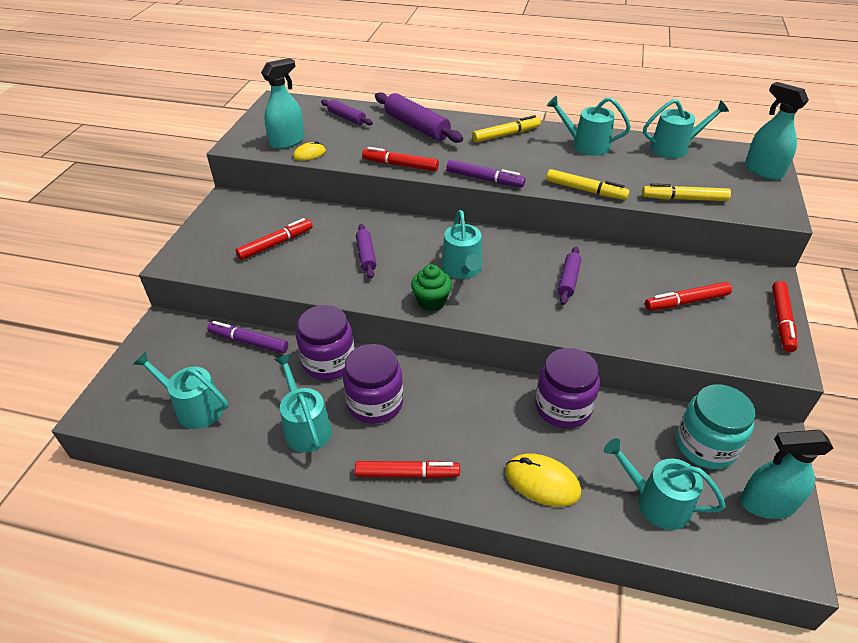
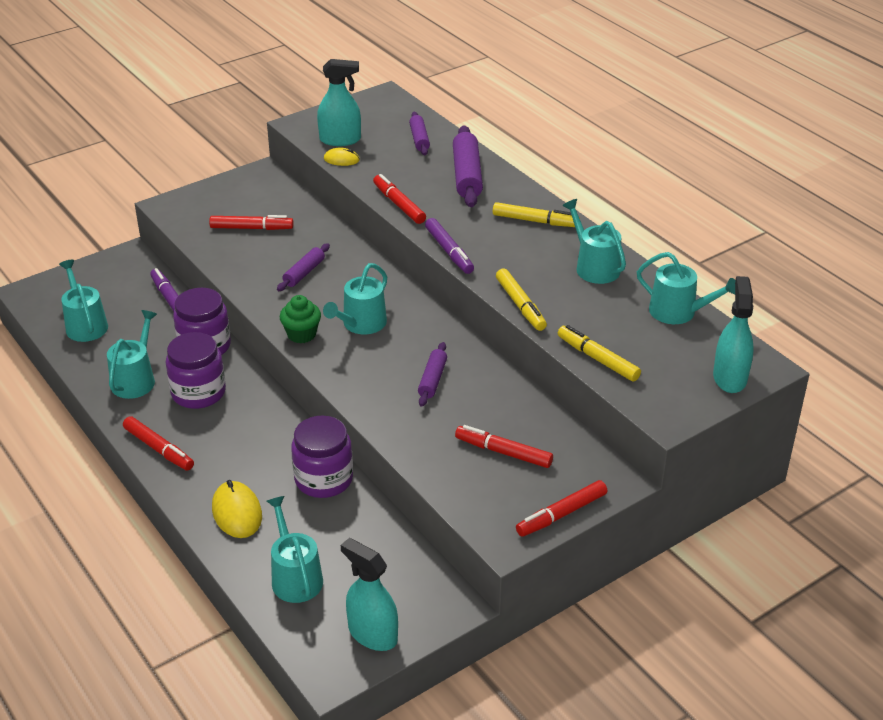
camera: 40 degrees right, 5 degrees down
purple rolling pin [558,247,581,305] -> purple rolling pin turned 45 degrees counterclockwise [418,342,447,407]
turquoise jar [676,384,755,469] -> none

